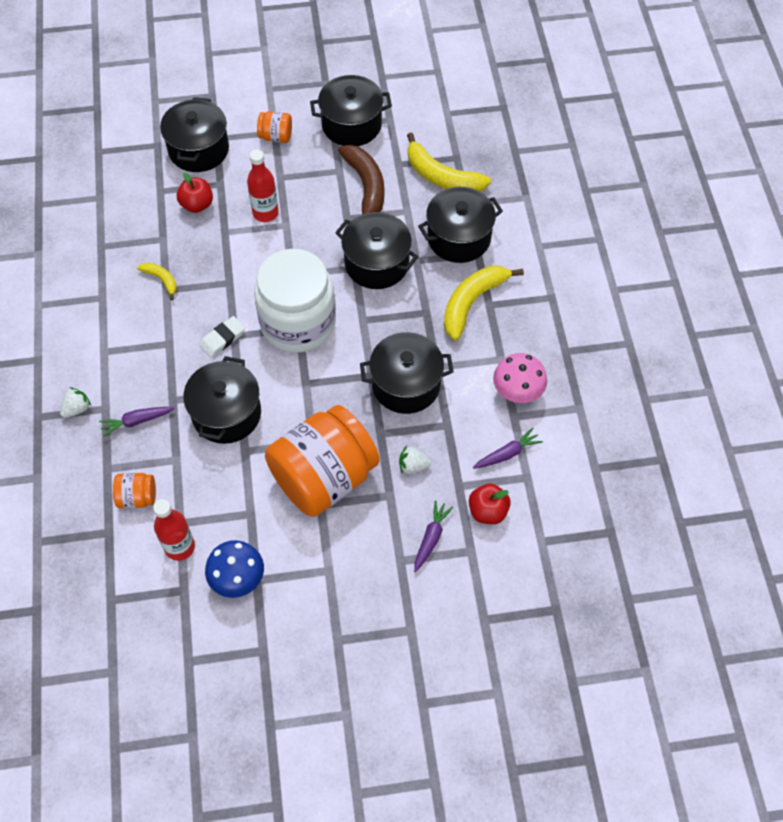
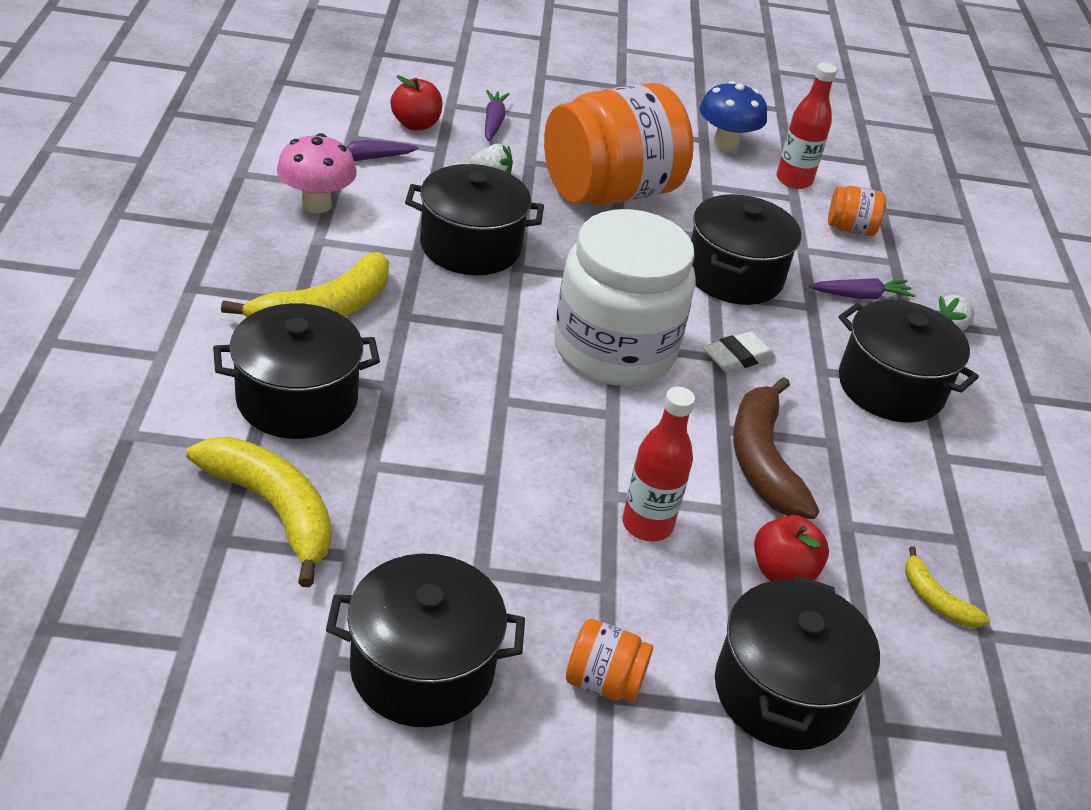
camera: 175 degrees left, 20 degrees down
yellow banana [137,262,177,300] -> yellow banana moved to [905,546,990,628]
black pot [335,212,418,289] -> black pot moved to [838,300,979,422]
brown banana [338,145,384,215] -> brown banana moved to [733,377,819,519]
purple carrot [414,500,453,572] -> purple carrot turned 150 degrees clockwise [485,90,509,141]

